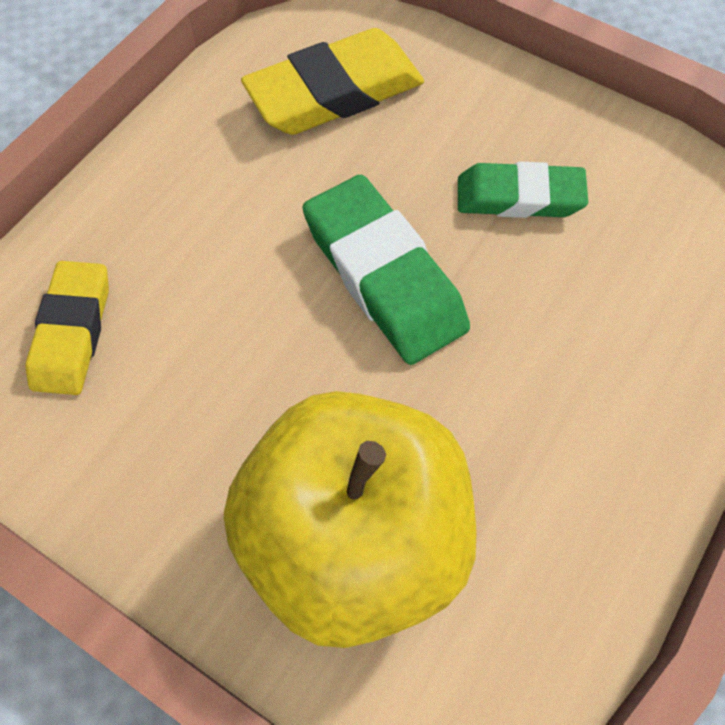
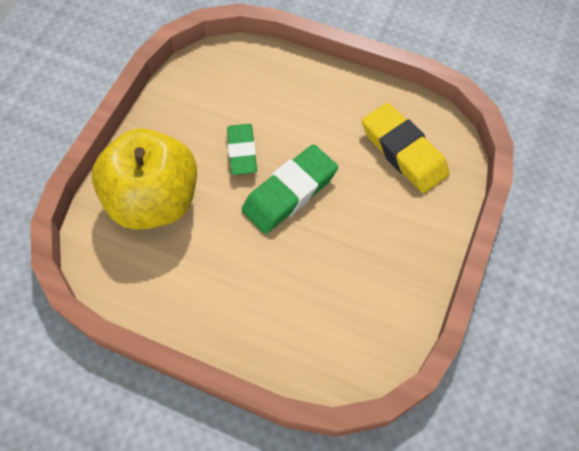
camera: 80 degrees right, 0 degrees up
yellow eraser [26,261,109,395] -> none
green eraser [458,162,588,218] -> green eraser moved to [227,124,257,175]

